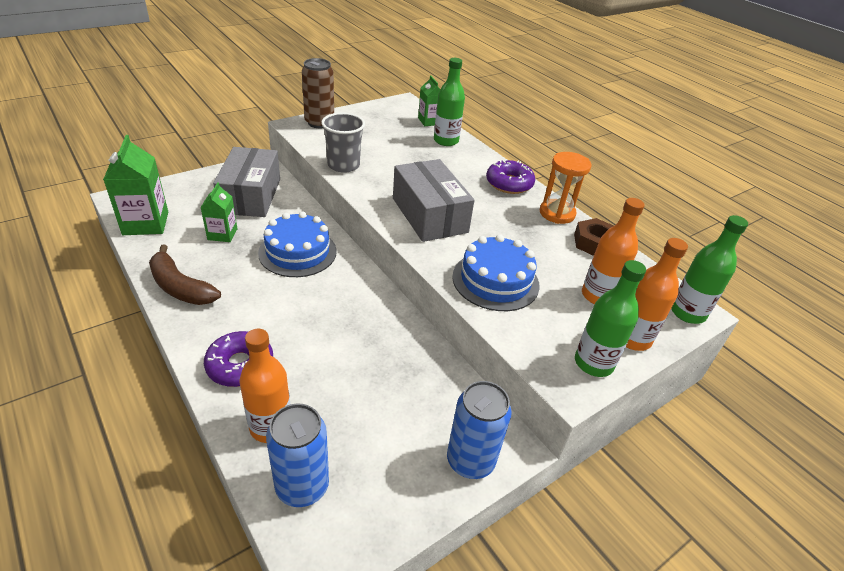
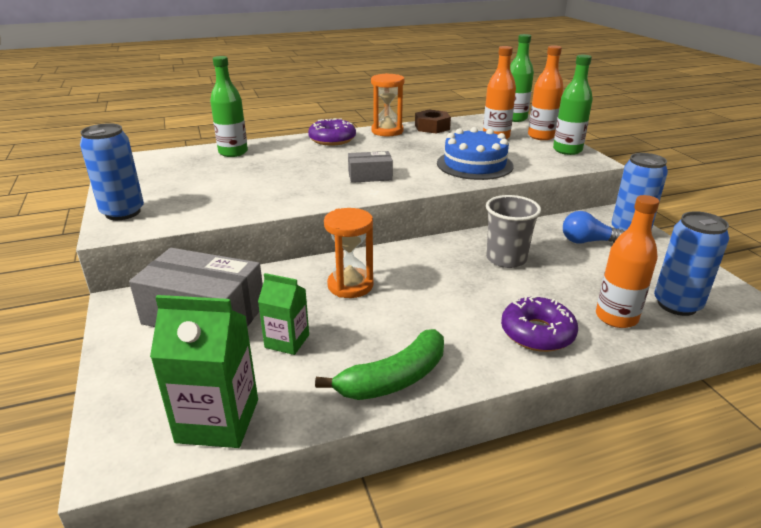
camera: 70 degrees left, 10 degrees down
brown banana [149,245,221,305] -> green banana [315,329,444,400]
blue cake [258,212,337,277] -> orange hourglass [324,208,374,298]
brown can [302,58,334,128] -> blue can [80,123,144,220]
grey cup [321,113,365,173] -> grey cup moved to [486,195,541,268]
grey box [393,159,474,242] -> grey box [348,151,393,183], size x0.52
green carton [418,75,440,126] -> none
none -> blue light bulb [563,211,625,243]

